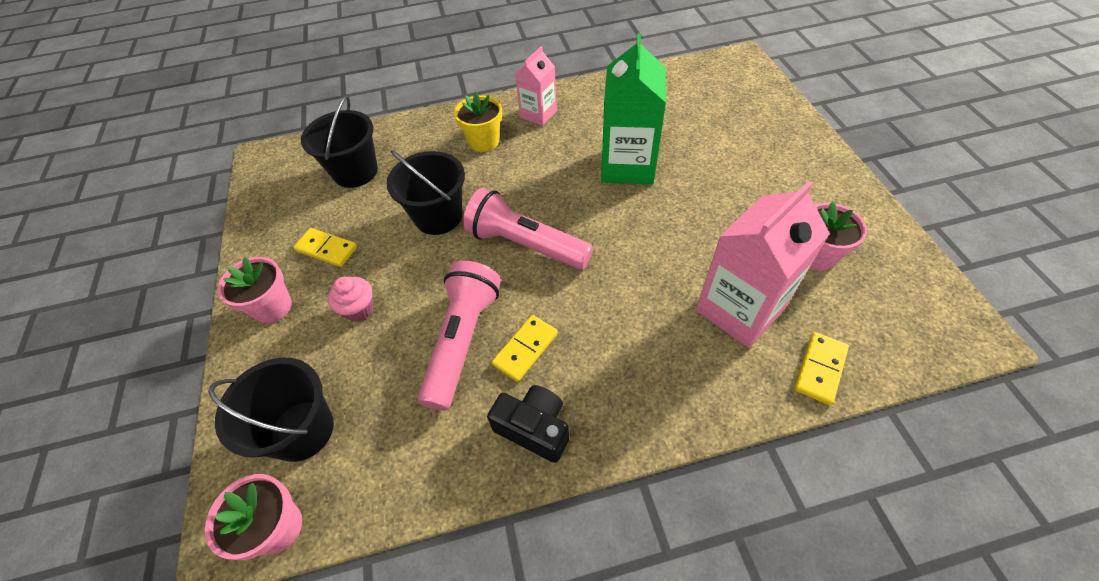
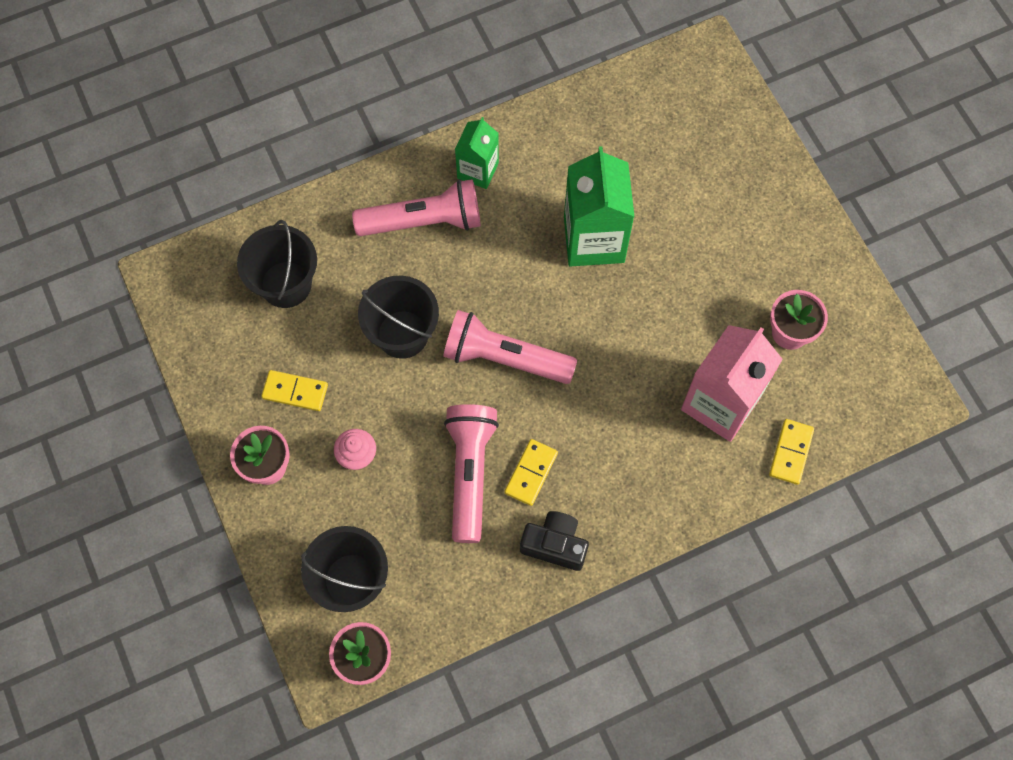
camera: 15 degrees left, 15 degrees up
yellow flower pot [454,92,502,152] -> pink flashlight [352,179,481,236]
pink carton [515,46,557,126] -> green carton [455,117,499,189]

